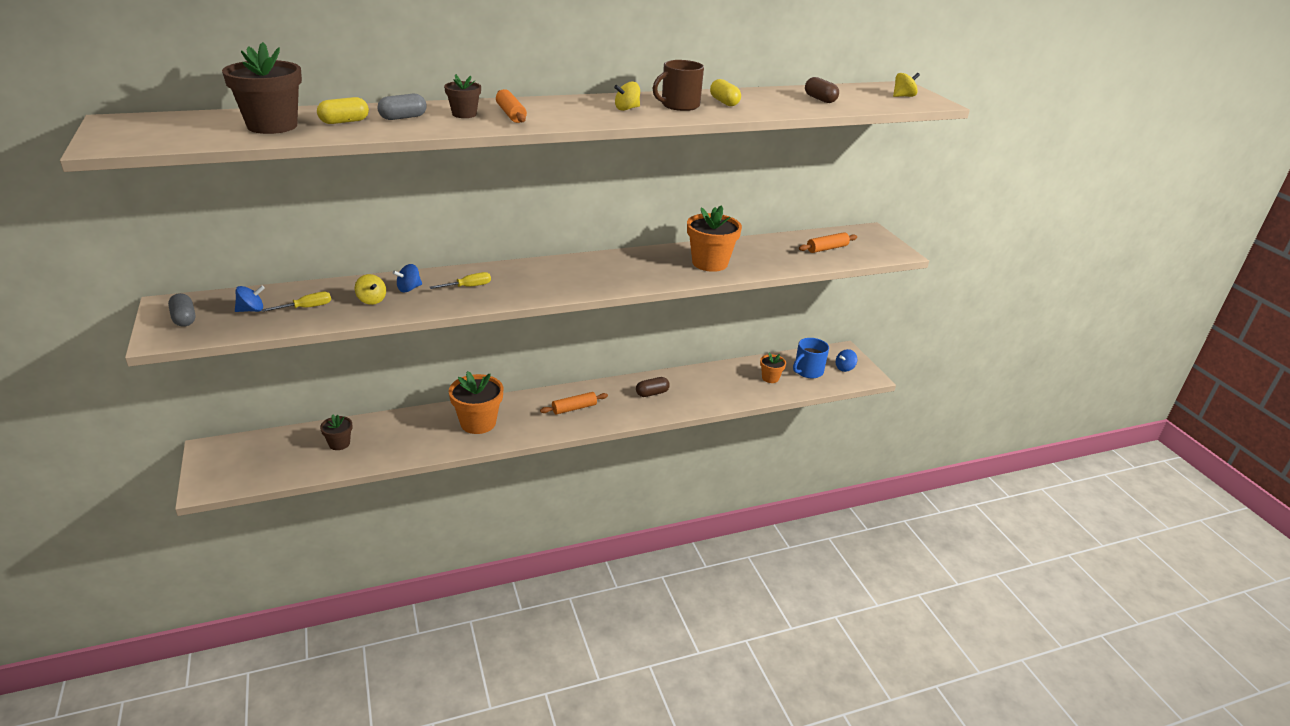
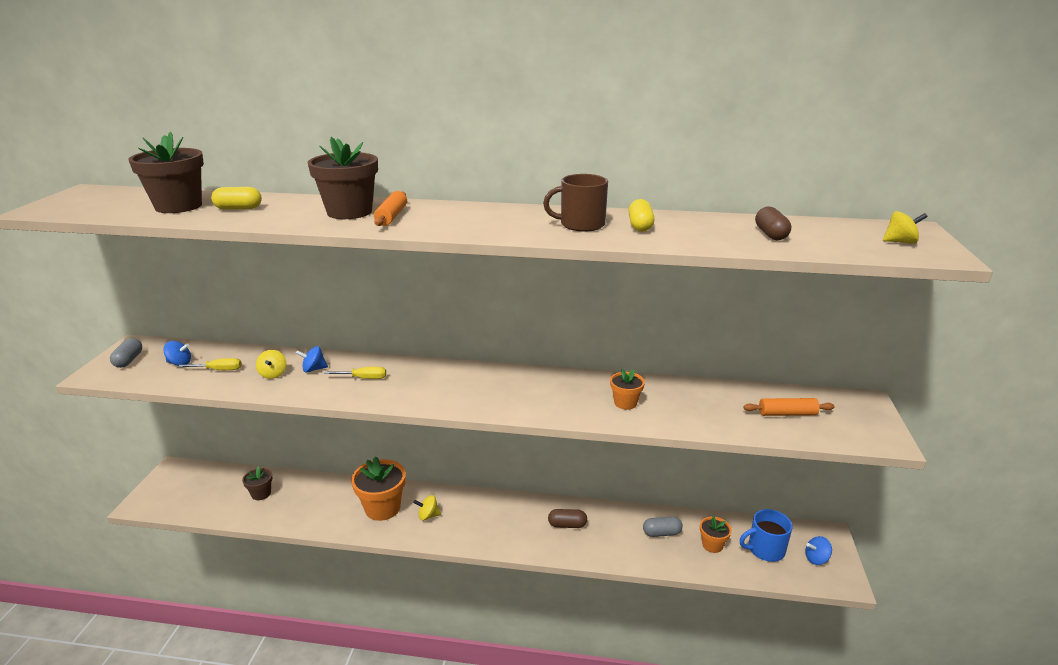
camera: 30 degrees right, 5 degrees down
grey capsule [377,94,427,120] -> grey capsule moved to [643,516,683,537]
brown flower pot [444,74,481,118] -> brown flower pot [307,137,378,219], size x1.83
orange rolling pin [540,392,608,415] -> none
yellow spinning top [614,82,640,111] -> yellow spinning top moved to [413,495,441,521]
orange flower pot [687,205,742,272] -> orange flower pot [610,369,645,410], size x0.55

